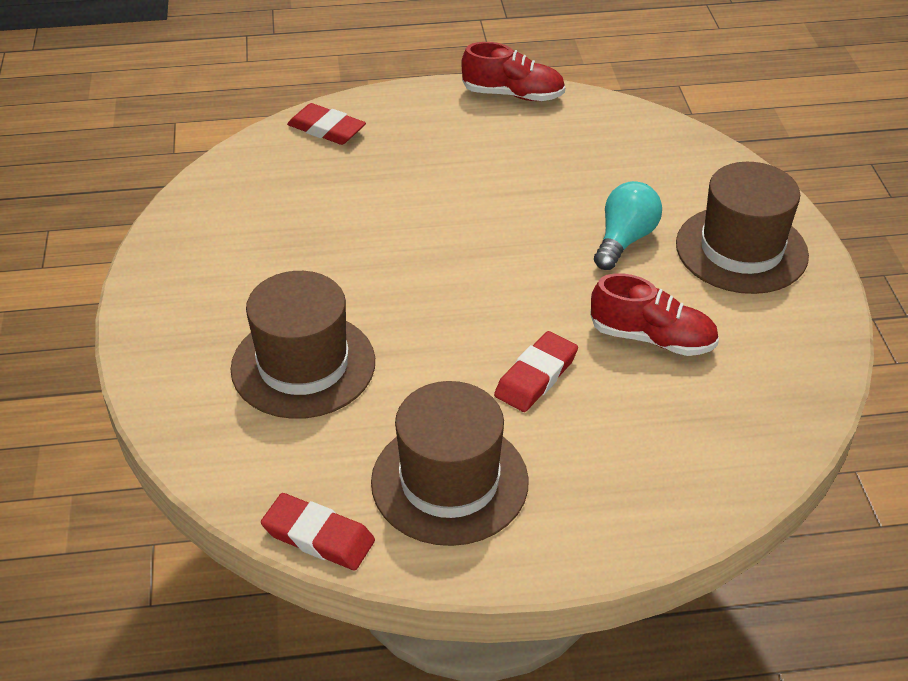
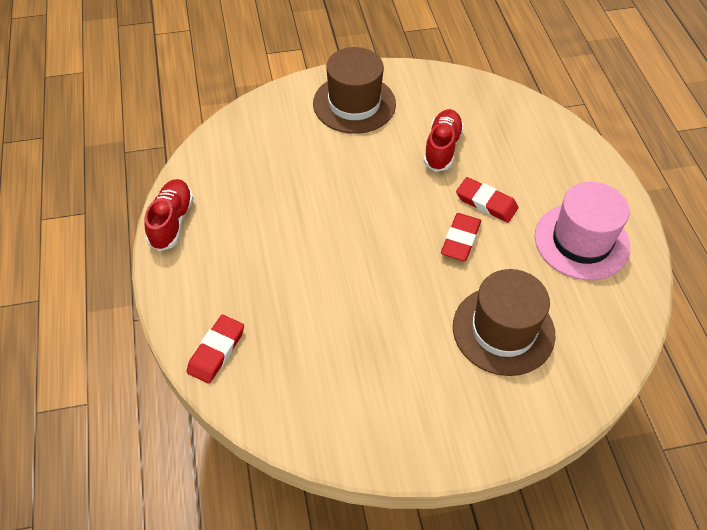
camera: 95 degrees left, 10 degrees up
red eraser [261,493,375,571] -> red eraser moved to [441,213,481,261]
brown hat [371,381,529,546] -> pink hat [535,182,630,280]
turquoise light bulb [594,181,662,270] -> none

